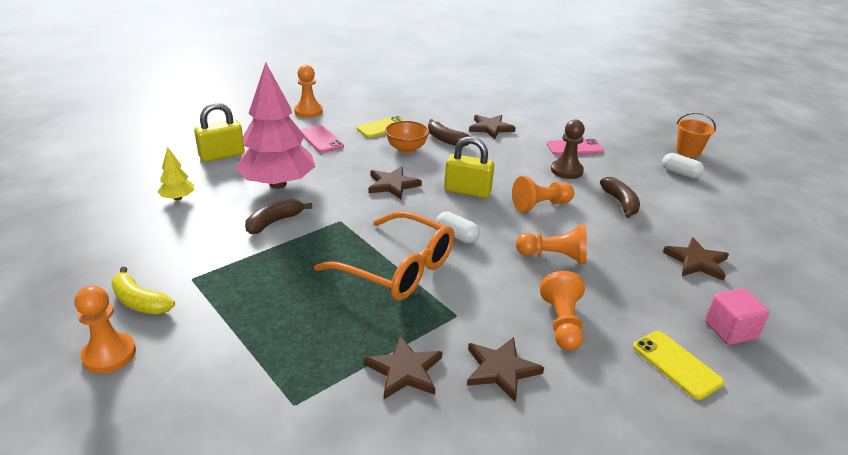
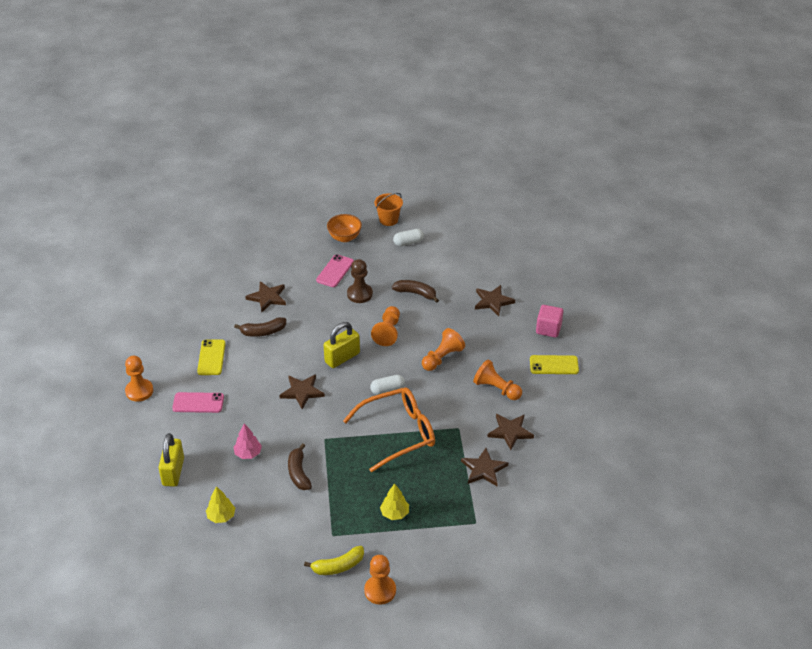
camera: 55 degrees left, 10 degrees up
pink tree [235,62,316,189] -> pink tree [233,423,262,459], size x0.44
orange bowl [385,121,429,154] -> orange bowl moved to [327,214,362,242]
none -> yellow tree [380,483,409,520]

